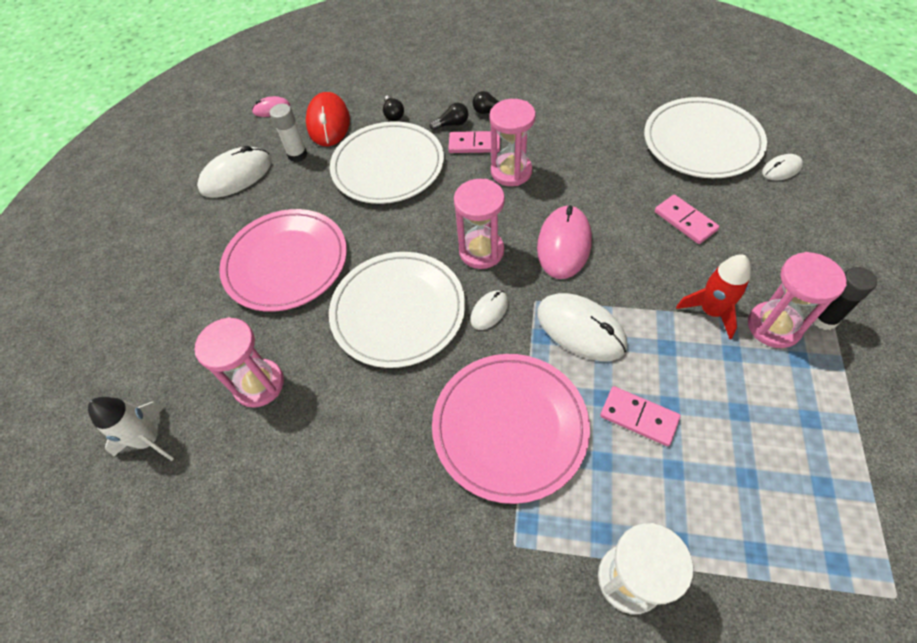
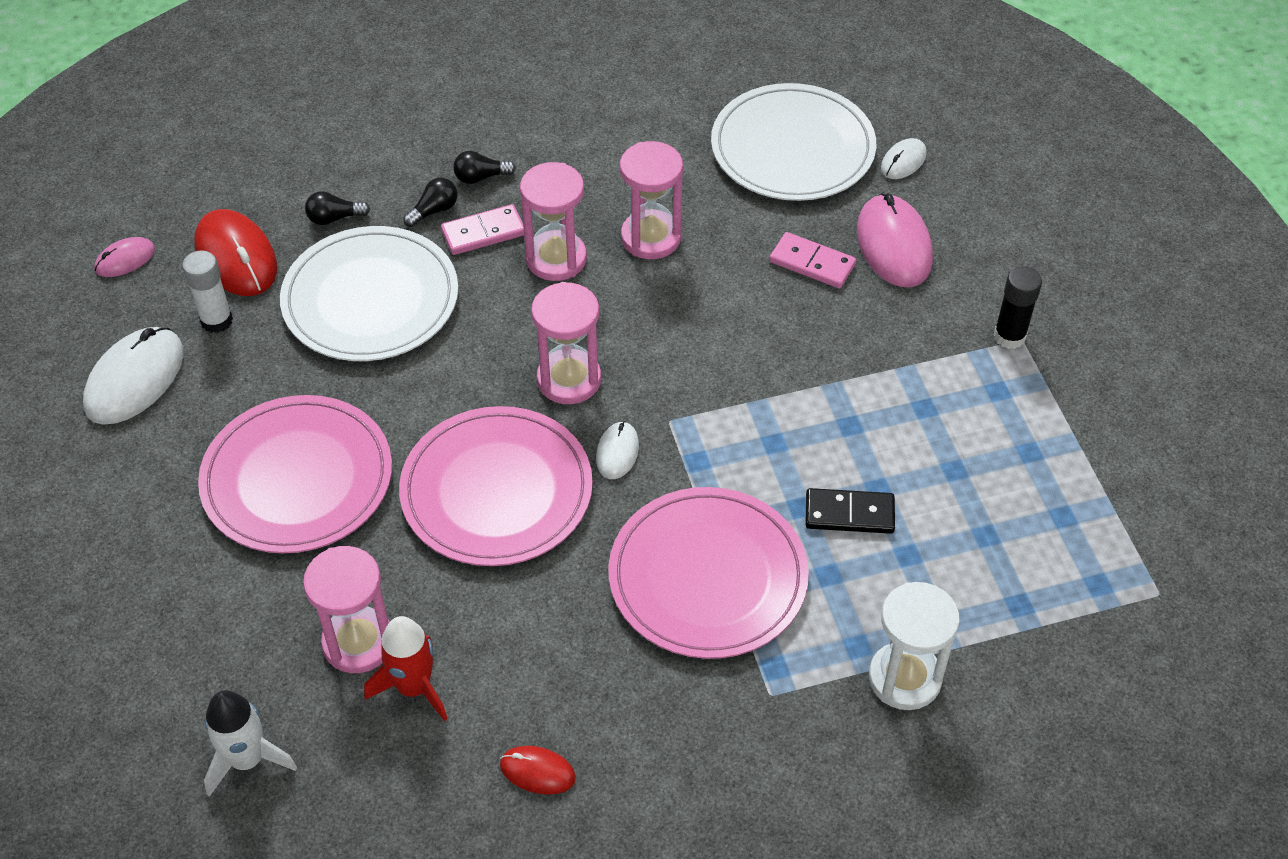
camera: 30 degrees left, 5 degrees down
white plate [329,252,465,368] -> pink plate [399,406,593,566]
black light bulb [383,95,404,121] -> black light bulb turned 120 degrees clockwise [305,191,370,225]
pink mouse [537,205,592,279] -> pink mouse moved to [857,194,933,287]
white mouse [537,293,627,361] -> none
pink domino [600,386,681,446] -> black domino [805,488,895,534]
red rocket [676,255,751,339] -> red rocket moved to [364,616,448,721]
pink hourglass [748,252,847,348] -> pink hourglass moved to [620,141,683,259]
none -> red mouse [500,746,576,795]

